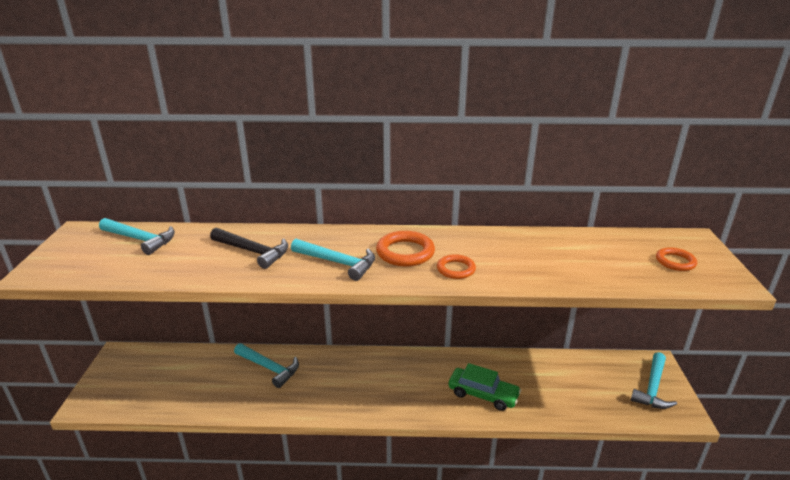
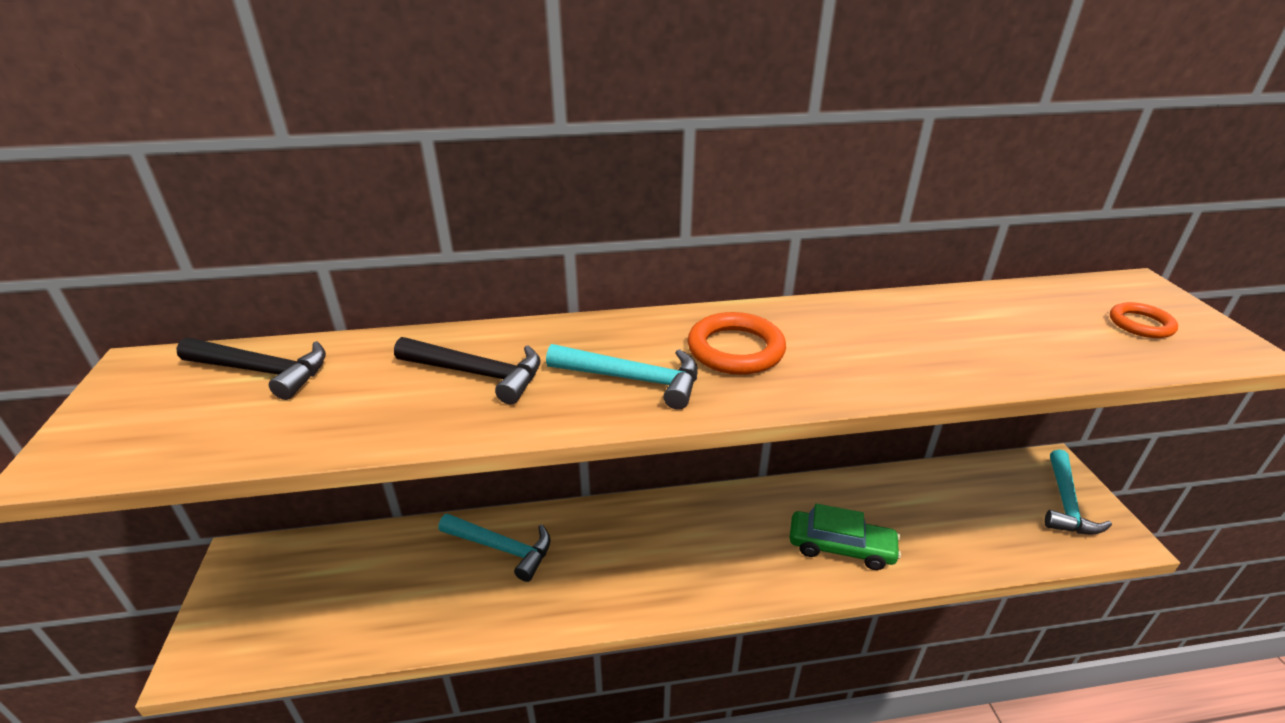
camera: 10 degrees left, 5 degrees up
turquoise hammer [99,218,175,255] -> black hammer [176,338,326,400]
orange ring [437,254,476,279] -> none

